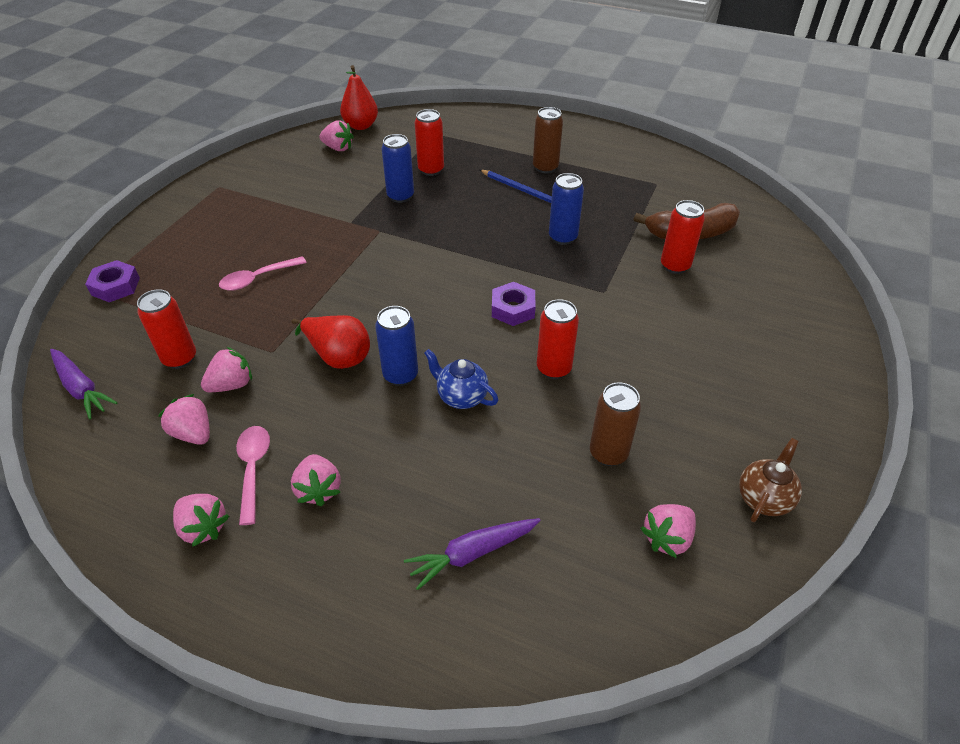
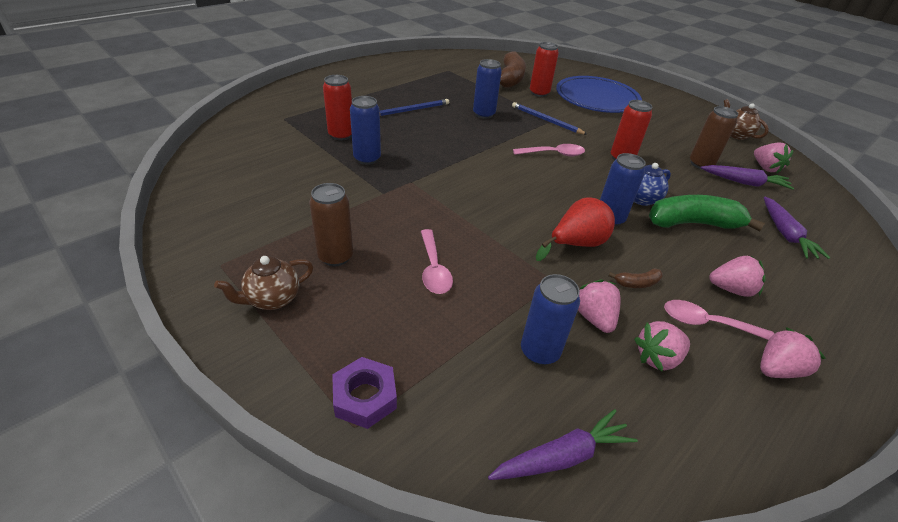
camera: 70 degrees left, 5 degrees down
red can [137,289,196,369] -> blue can [521,274,580,365]
pink strawberry [319,120,354,151] -> none
red pear [340,65,378,130] -> none
purple nut [492,282,536,326] -> pink spoon [513,144,585,157]
brown can [533,107,563,173] -> brown can moved to [309,183,353,266]
none -> brown teapot [214,256,313,310]
none -> blue pencil [512,102,588,135]
none -> blue plate [556,76,642,113]
none -> brown banana [609,268,663,288]
none -> green banana [649,195,765,231]
none -> purple carrot [701,165,794,190]

